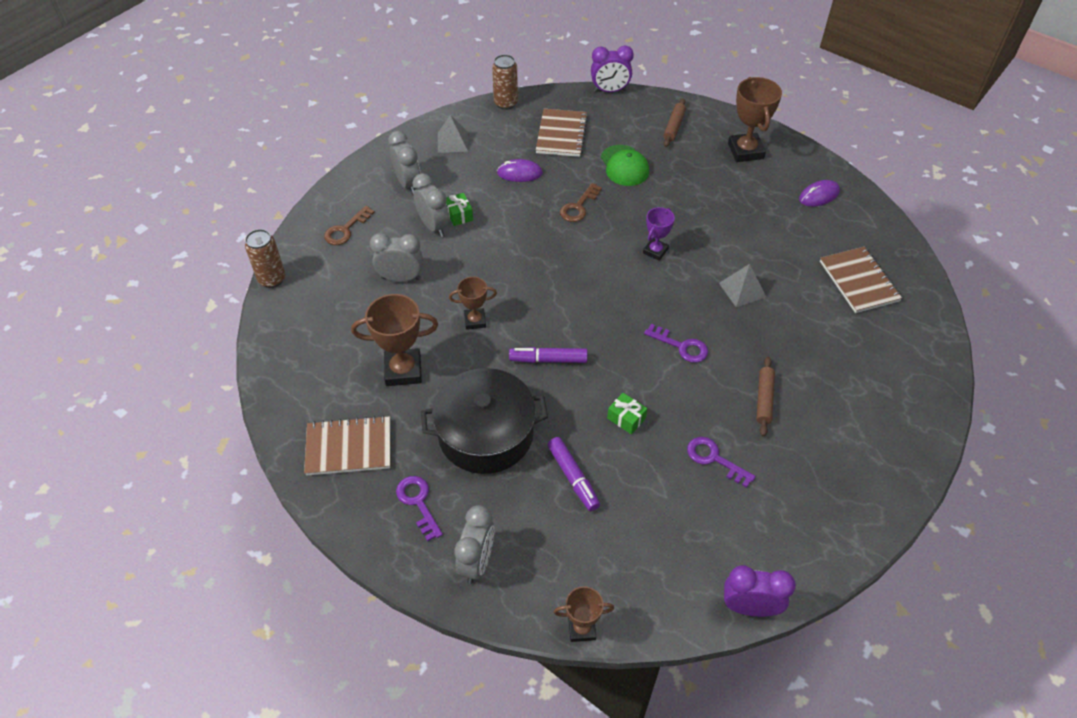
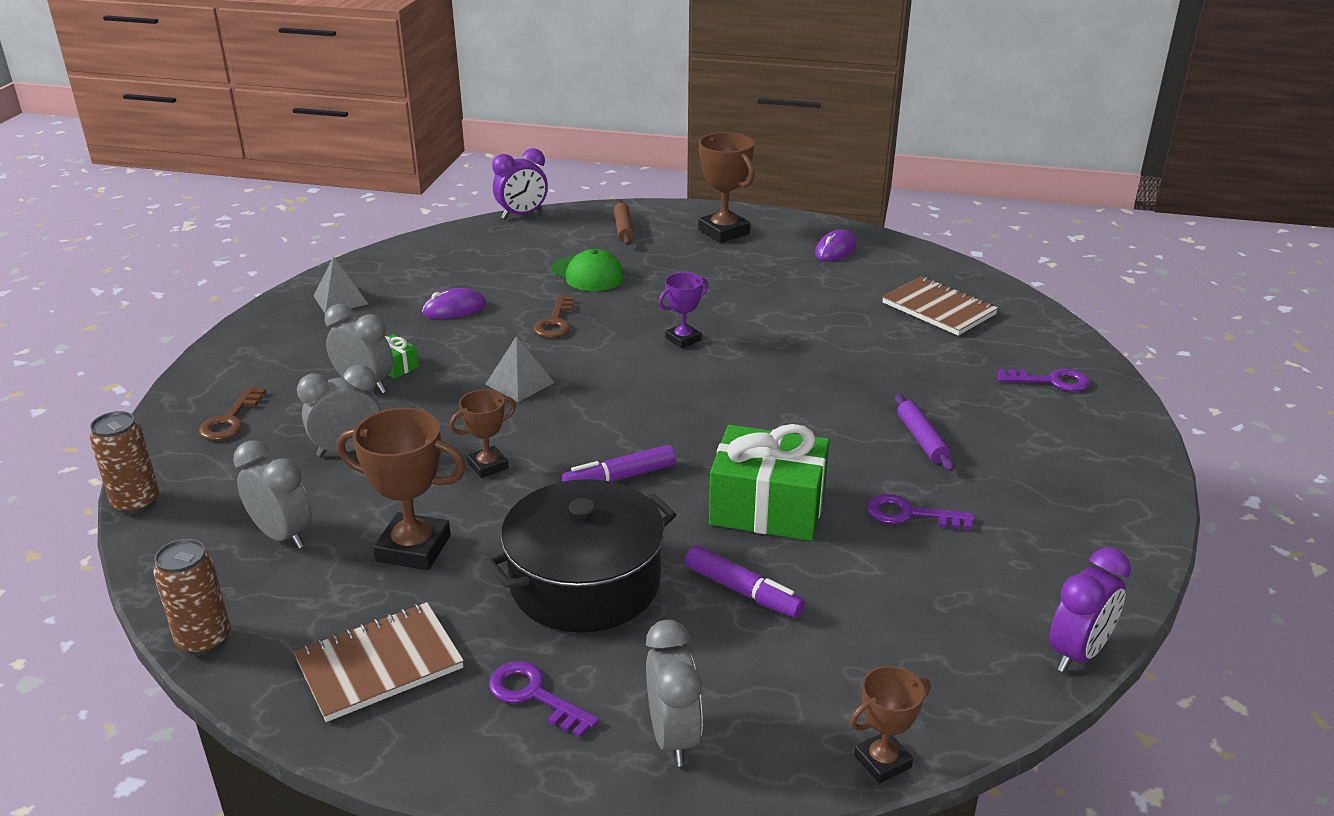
camera: 25 degrees left, 20 degrees down
brown trophy [351,294,438,386] -> brown trophy turned 45 degrees clockwise [337,408,466,570]
grey clock [388,131,421,194] -> grey clock moved to [233,440,312,549]
brown can [492,54,518,110] -> brown can moved to [153,539,231,655]
brown notebook [536,109,588,157] -> none
green gift [607,393,647,434] -> green gift [709,424,829,541], size x2.31
purple trophy [643,207,675,261] -> purple trophy turned 45 degrees clockwise [659,272,708,348]
purple key [644,324,708,363] -> purple key moved to [997,369,1090,391]
grey pyramid [719,264,766,307] -> grey pyramid moved to [485,336,555,402]
purple clock [724,565,796,617] -> purple clock turned 150 degrees clockwise [1049,547,1131,673]
brown rolling pin [756,357,775,437] -> purple rolling pin [895,394,954,471]

